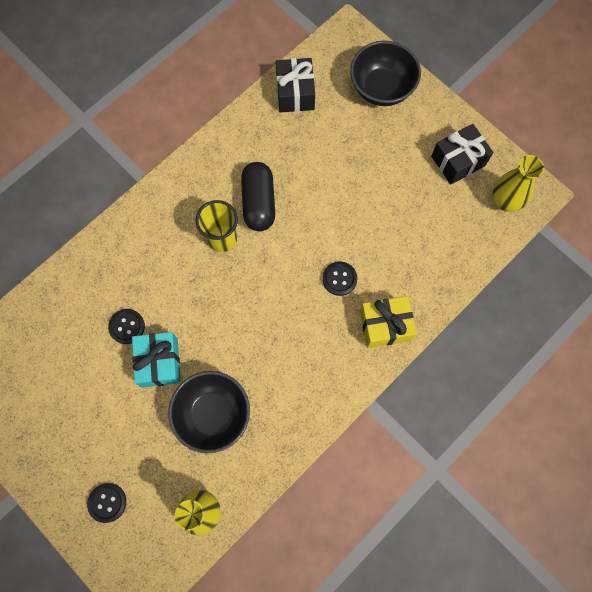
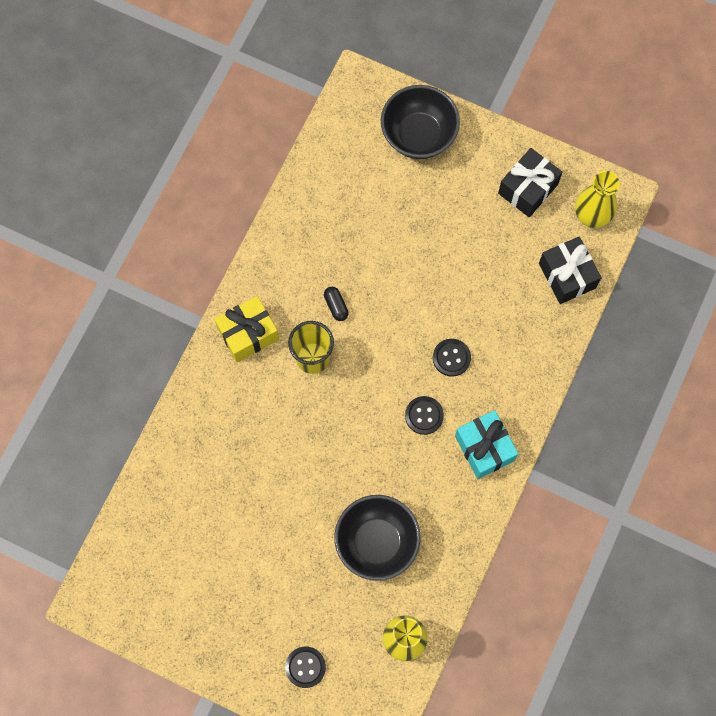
camera: 20 degrees left, 0 degrees up
black button [108,309,145,344] -> black button moved to [405,396,444,435]
turquoise gift [132,332,181,388] -> turquoise gift moved to [455,410,518,479]
black capsule [241,162,275,231] -> black capsule [324,287,349,321], size x0.47
black gift [276,58,315,112] -> black gift moved to [539,236,602,304]
yellow gift [360,296,417,348] -> yellow gift moved to [214,296,279,362]

